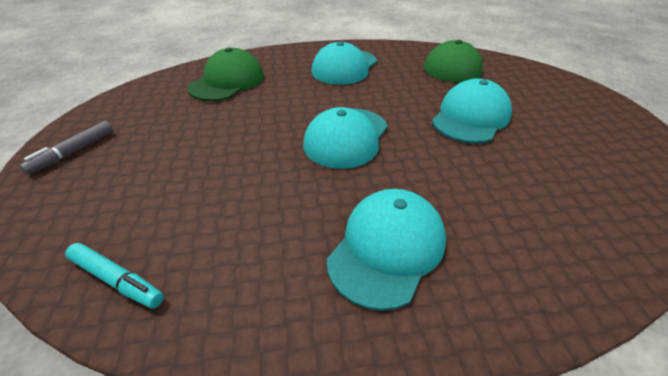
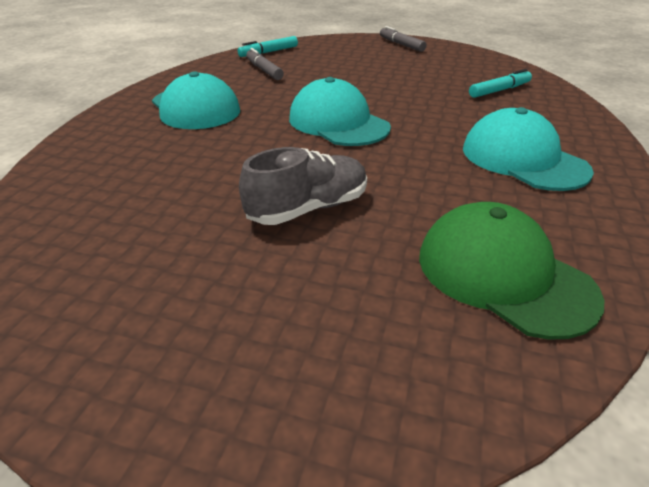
camera: 115 degrees right, 5 degrees down
green cap [188,48,264,101] -> turquoise marker [469,69,532,98]
turquoise cap [432,78,512,143] -> grey shoe [239,147,367,225]
none -> grey marker [246,48,284,80]

